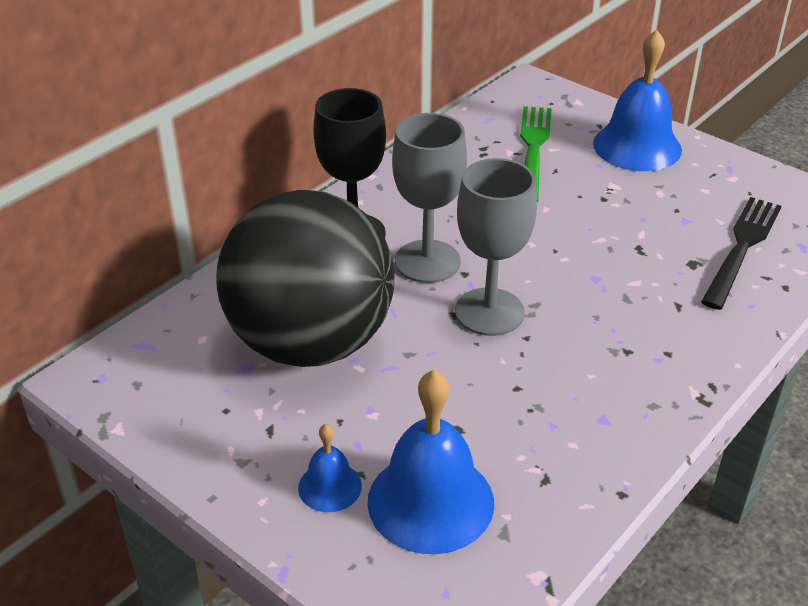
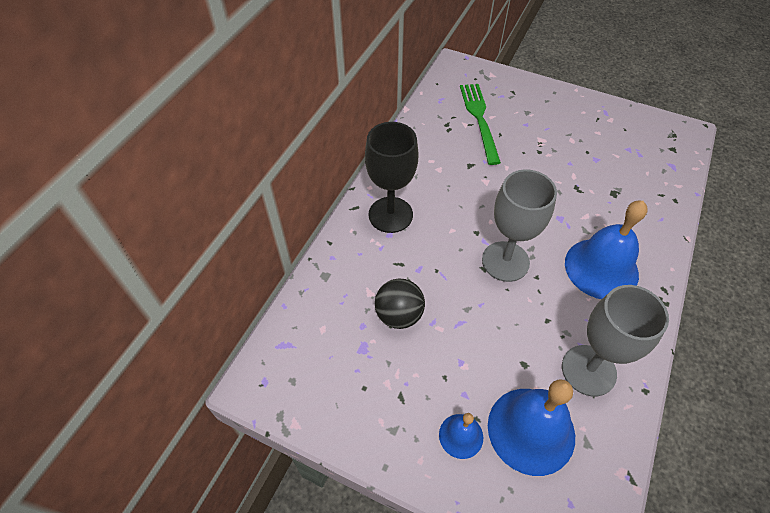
camera: 15 degrees left, 15 degrees up
black ball [216,190,395,367] -> black ball [375,279,425,329], size x0.41
grey goblet [392,113,467,283] -> grey goblet moved to [562,285,669,396]
blue bell [593,30,682,171] -> blue bell moved to [565,201,648,299]
black fork [701,197,782,310] -> none

